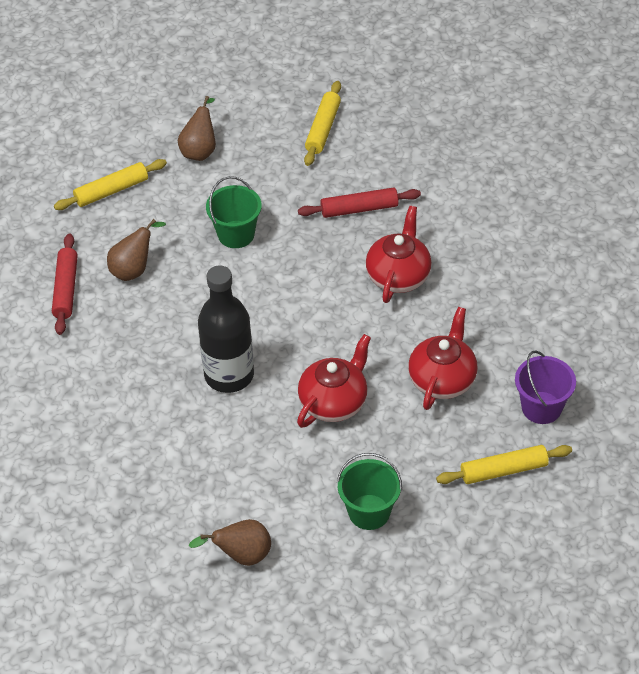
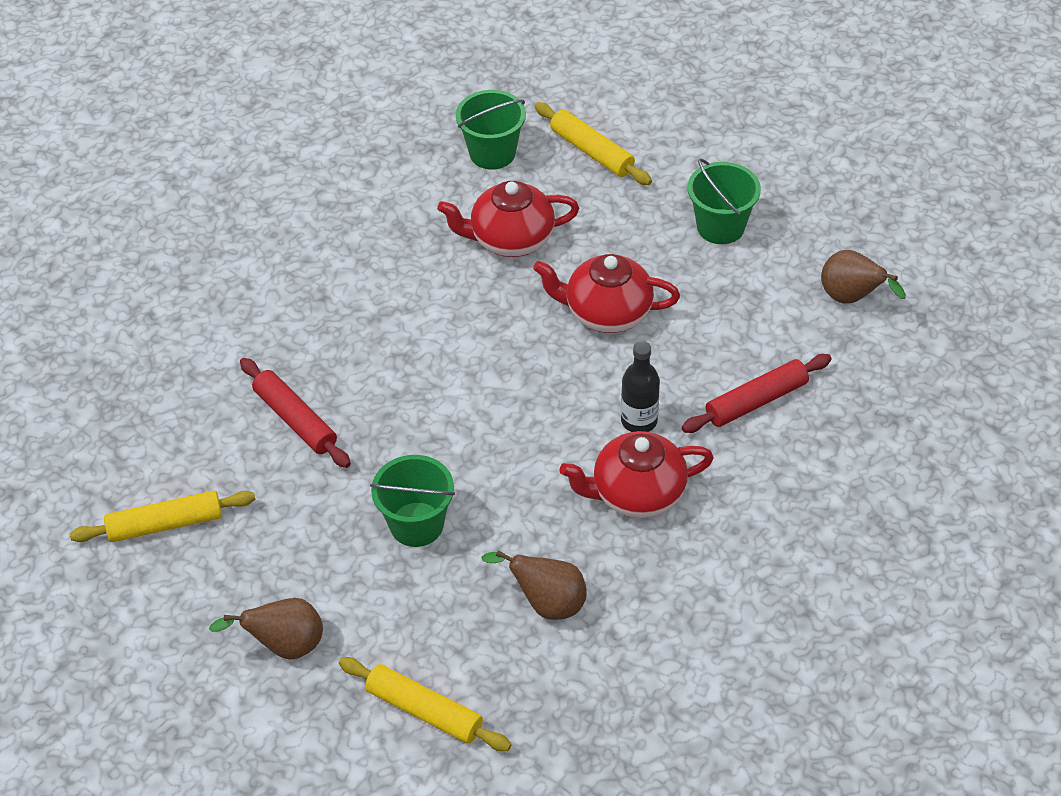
camera: 120 degrees left, 0 degrees up
red rolling pin [52,233,78,335] -> red rolling pin moved to [681,354,831,433]
black bottle [198,265,254,393] -> black bottle [621,341,660,432], size x0.56
red teapot [366,206,432,303] -> red teapot moved to [559,431,714,518]
purple bucket [515,351,576,424] -> green bucket [456,90,526,170]

